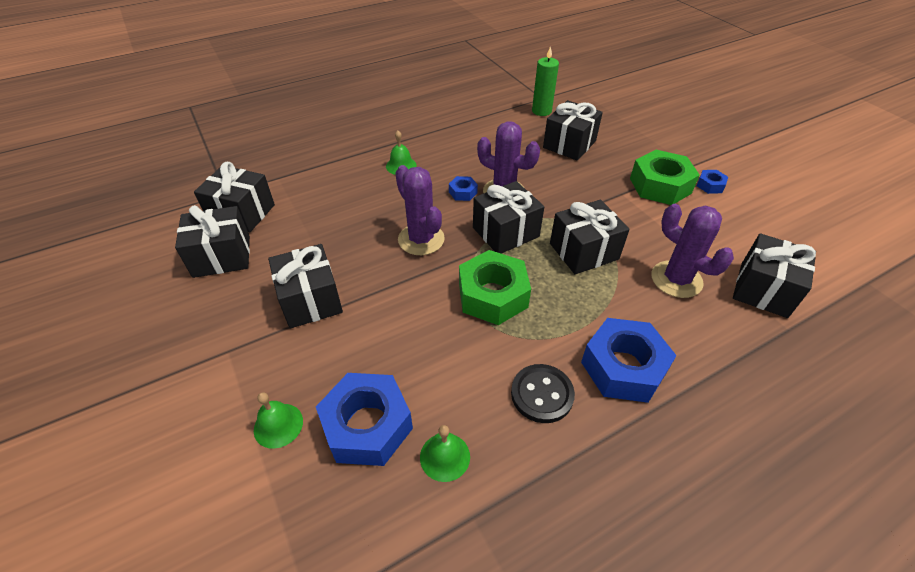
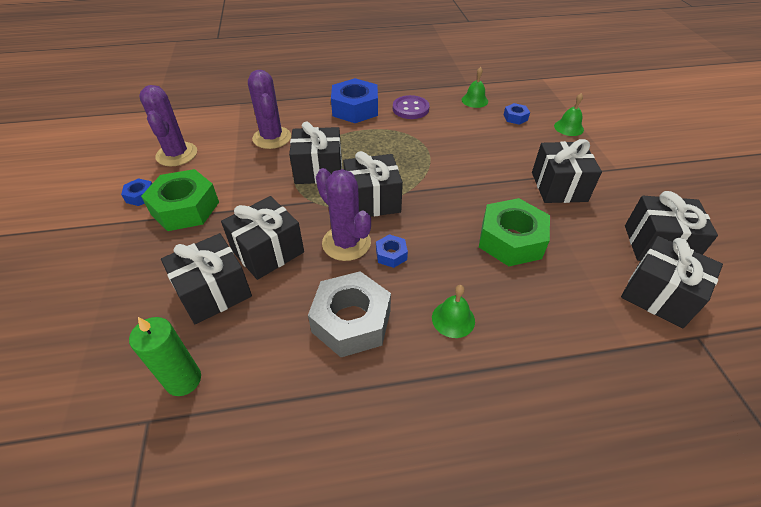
camera: 160 degrees left, 0 degrees up
blue nut [316,373,413,466] -> blue nut [504,103,530,125], size x0.47
purple cactus [395,165,445,255] -> purple cactus moved to [139,85,197,166]
green nut [459,250,531,325] -> green nut moved to [479,198,550,266]
black button [511,364,575,423] -> purple button [393,95,430,119]
black gift [733,233,816,318] -> black gift moved to [221,196,304,280]
none -> grey nut [308,271,391,357]

